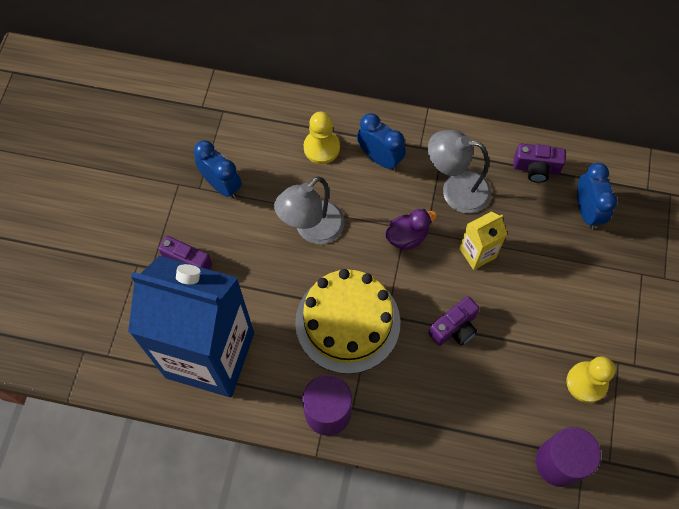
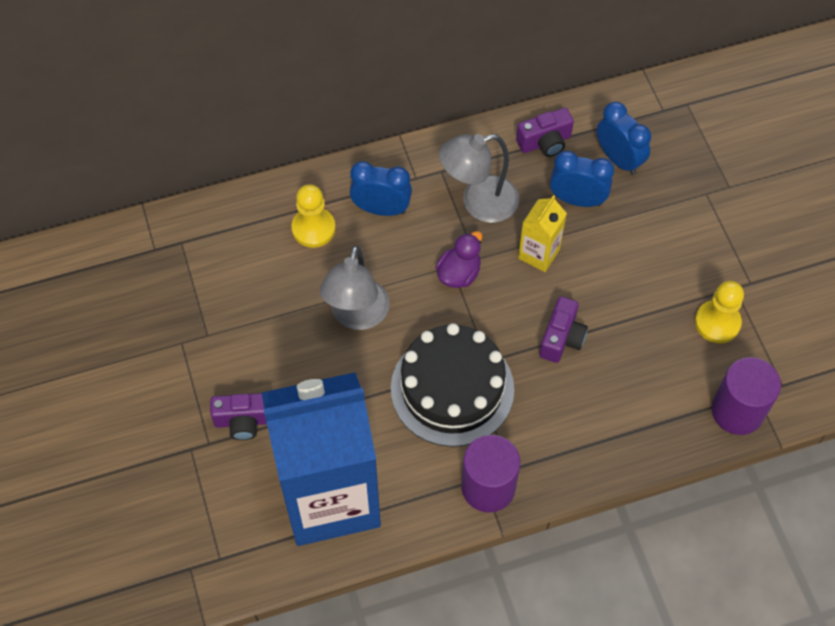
camera: 30 degrees left, 5 degrees down
blue clock [194,140,242,198] -> blue clock moved to [550,151,614,207]
yellow cake [295,269,400,374] -> black cake [391,323,514,447]

